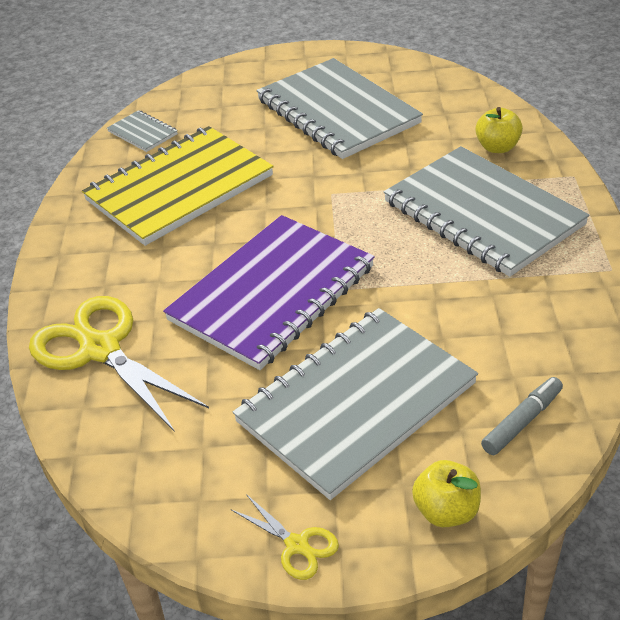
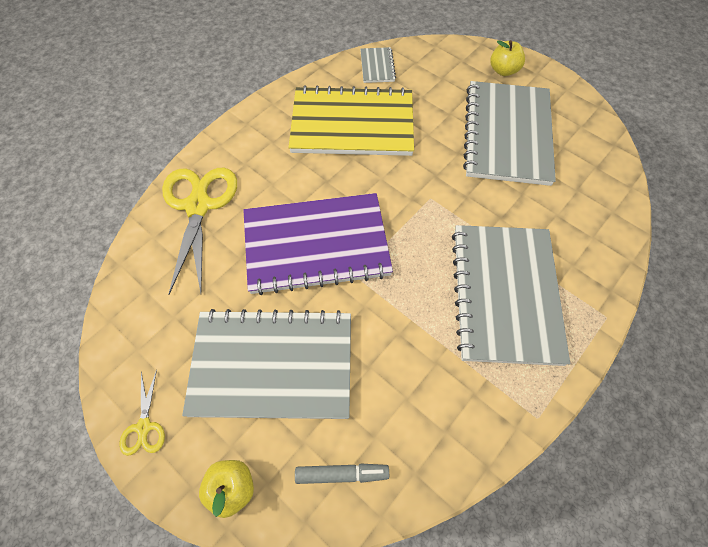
camera: 40 degrees right, 20 degrees up
yellow apple [475,107,523,153] -> yellow apple moved to [491,40,525,76]

